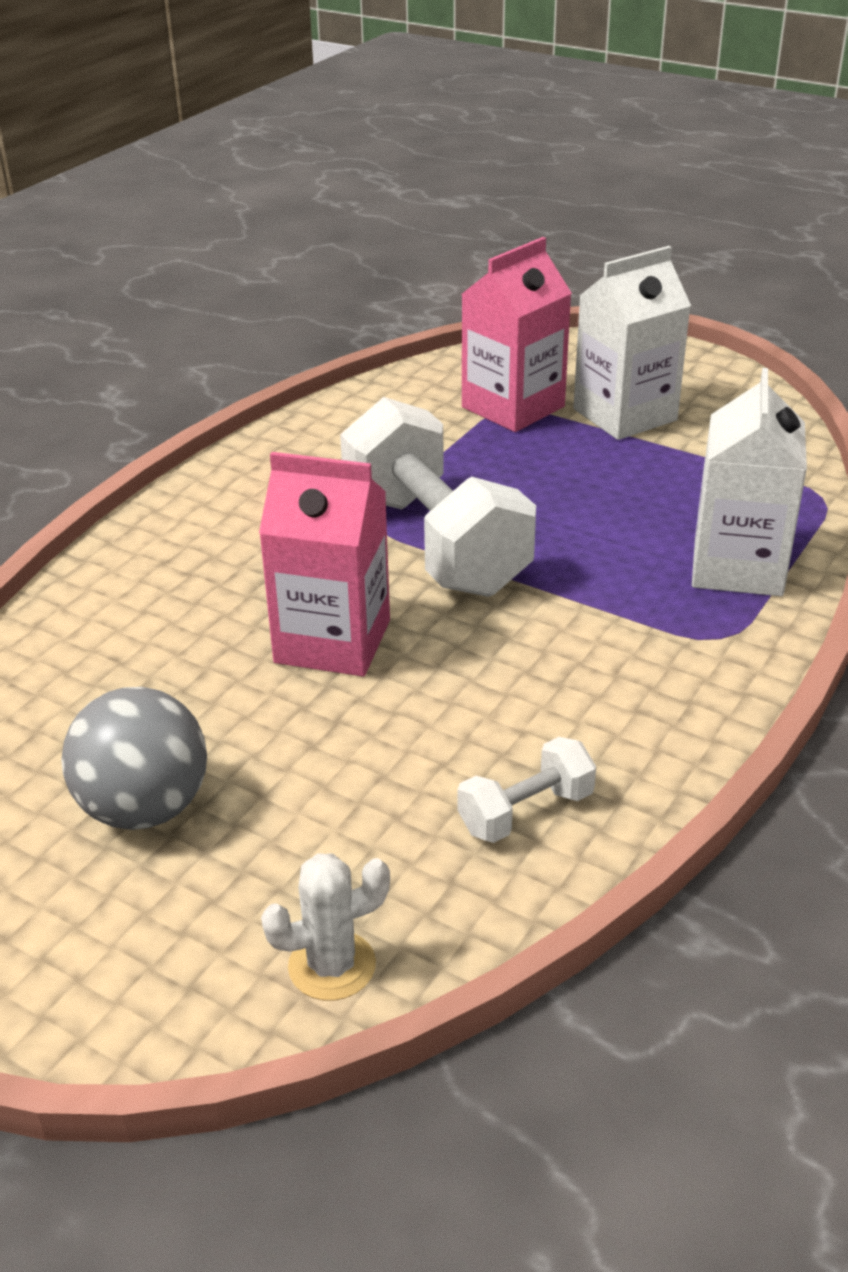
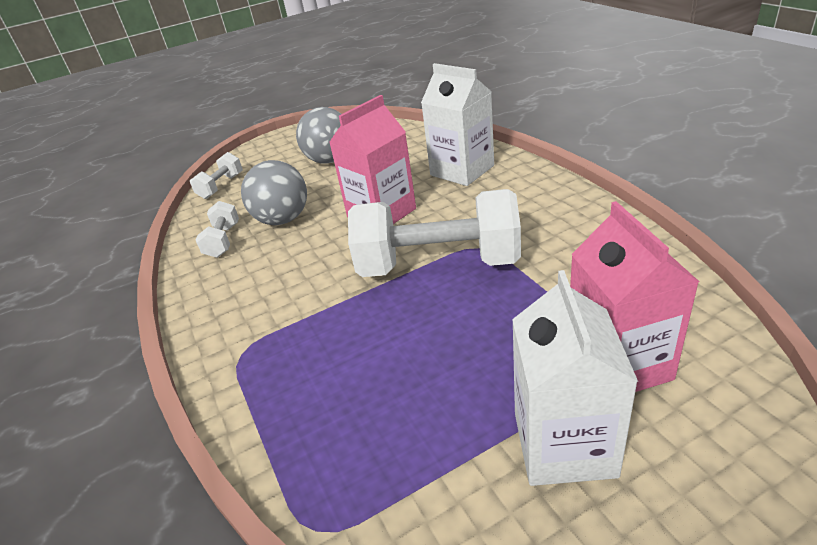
camera: 125 degrees right, 0 degrees up
white cactus [261,853,390,1001] -> white dumbbell [190,152,243,199]
white carton [692,368,807,596] -> white carton moved to [421,63,494,186]
none -> grey ball [241,160,307,225]

